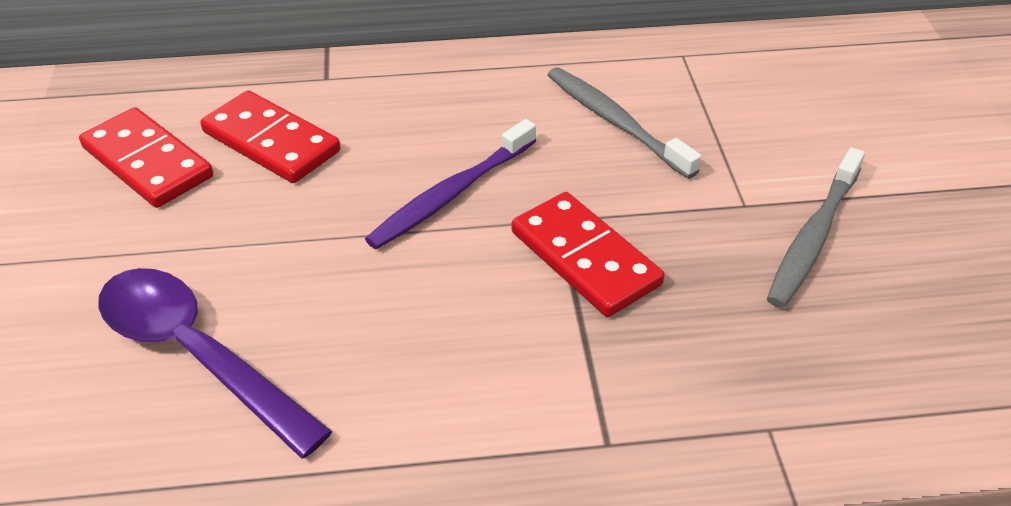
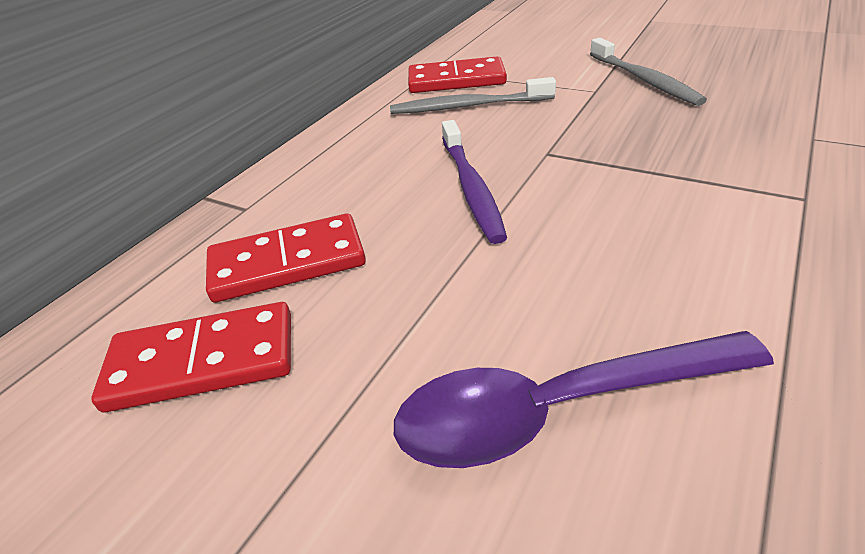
camera: 50 degrees left, 5 degrees down
red domino [512,192,665,317] -> red domino moved to [408,56,507,93]

